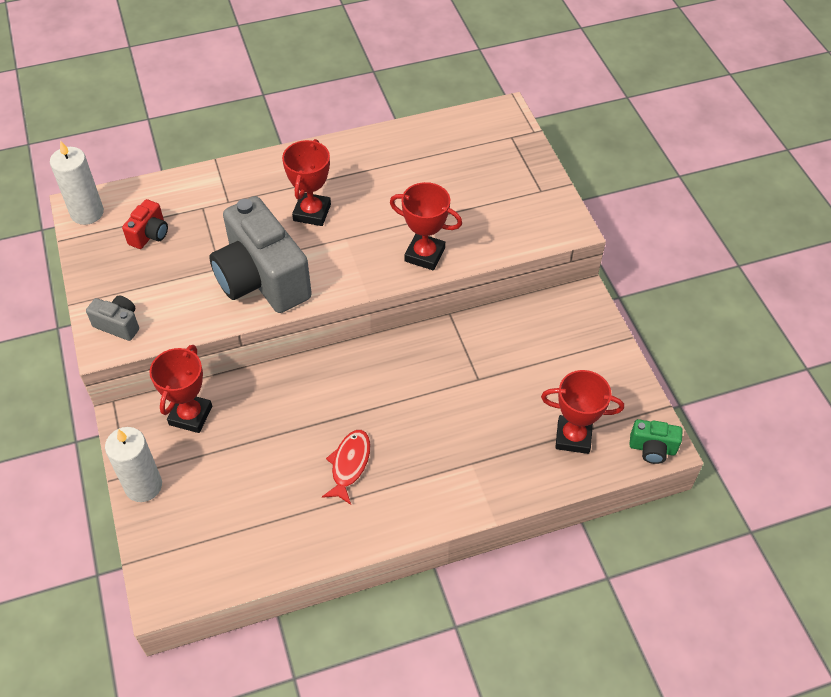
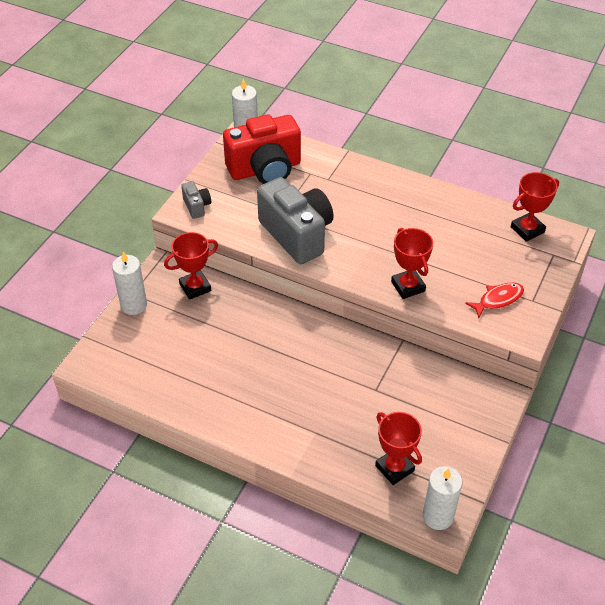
camera: 45 degrees right, 5 degrees down
red camera [122,199,168,249] -> red camera [223,114,301,184], size x2.28
grey camera [209,196,312,313] -> grey camera turned 135 degrees clockwise [257,177,334,264]
red trophy [282,139,331,226] -> red trophy moved to [511,172,559,242]
red fish [322,430,370,505] -> red fish moved to [465,283,524,318]
green camera [629,419,683,464] -> white candle [423,466,462,530]

